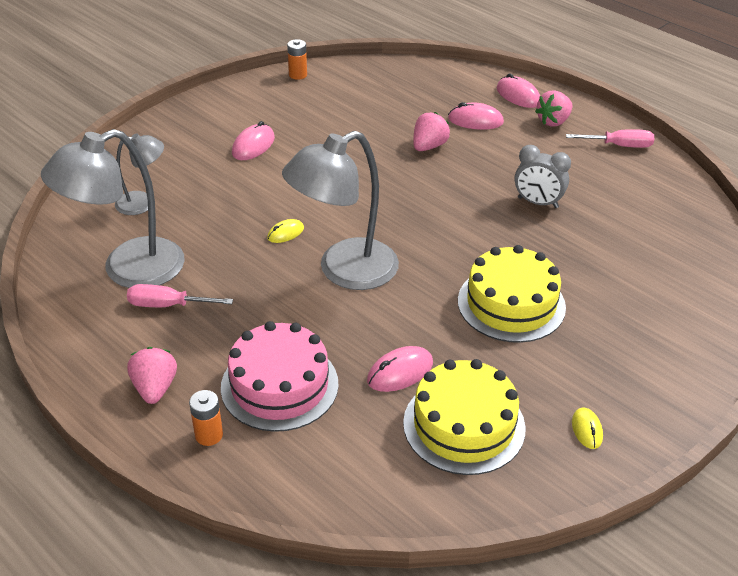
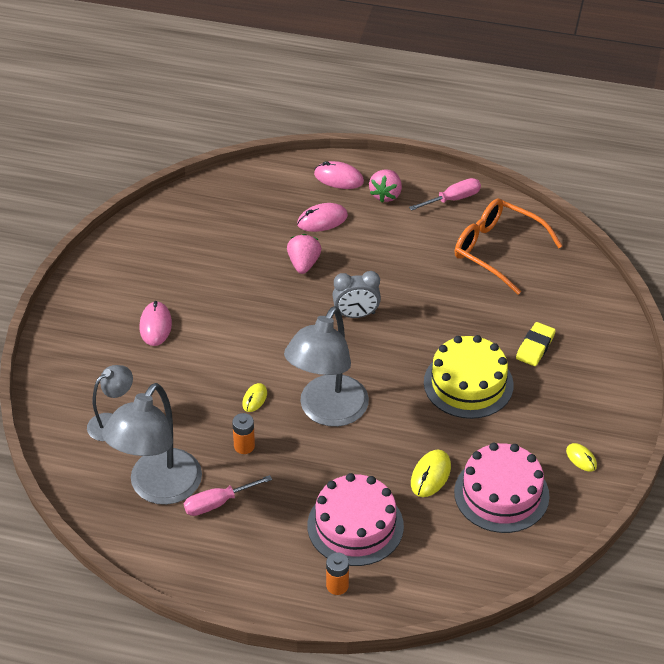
camera: 30 degrees left, 5 degrees up
pink strawberry [127,347,177,404] -> none
orange battery [287,39,307,80] -> orange battery moved to [232,413,255,454]
pink mouse [367,346,433,392] -> yellow mouse [411,450,451,497]
yellow cake [403,359,526,475] -> pink cake [454,443,550,533]
grey clock [515,145,571,208] -> grey clock moved to [333,271,381,318]
none -> orange glasses [455,198,562,295]
none -> yellow eraser [516,322,556,366]

